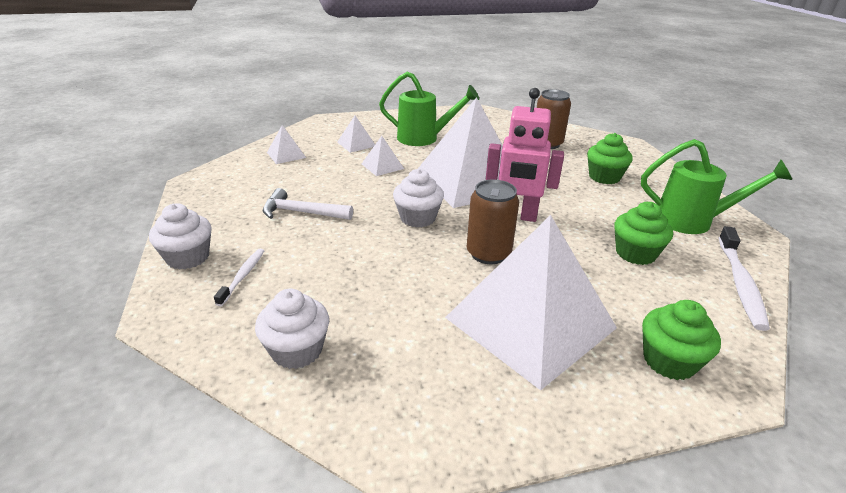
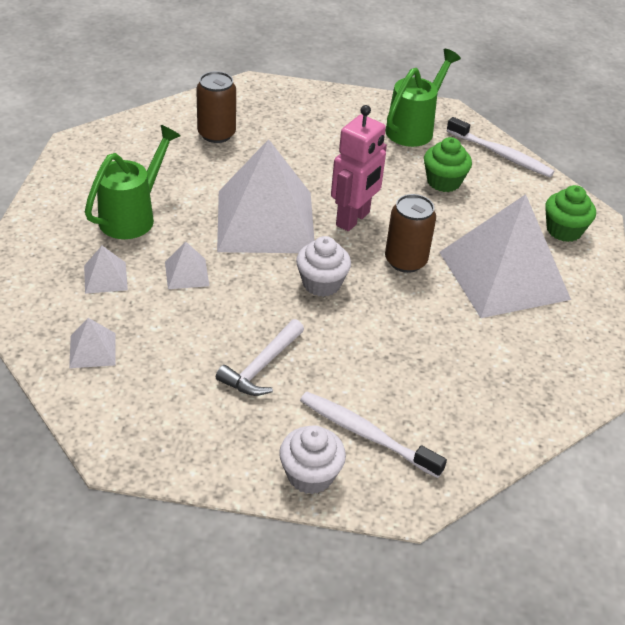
camera: 70 degrees left, 10 degrees up
white toothbrush [214,249,264,306] -> white toothbrush [300,392,447,478], size x1.71
white cupcake [255,289,329,369] -> none
green cupcake [587,133,633,184] -> none

